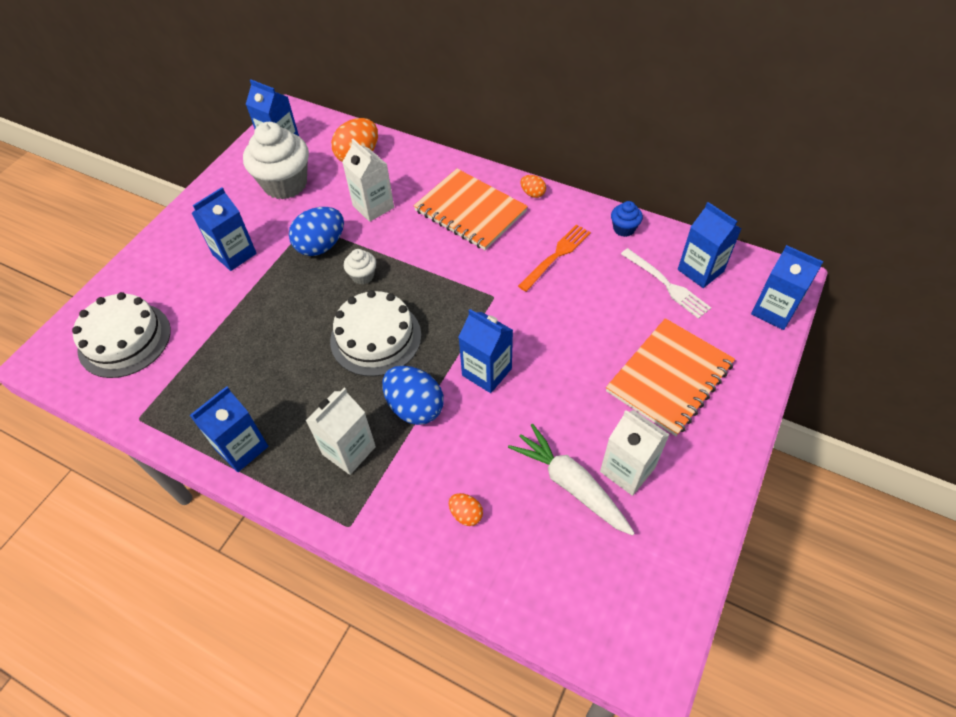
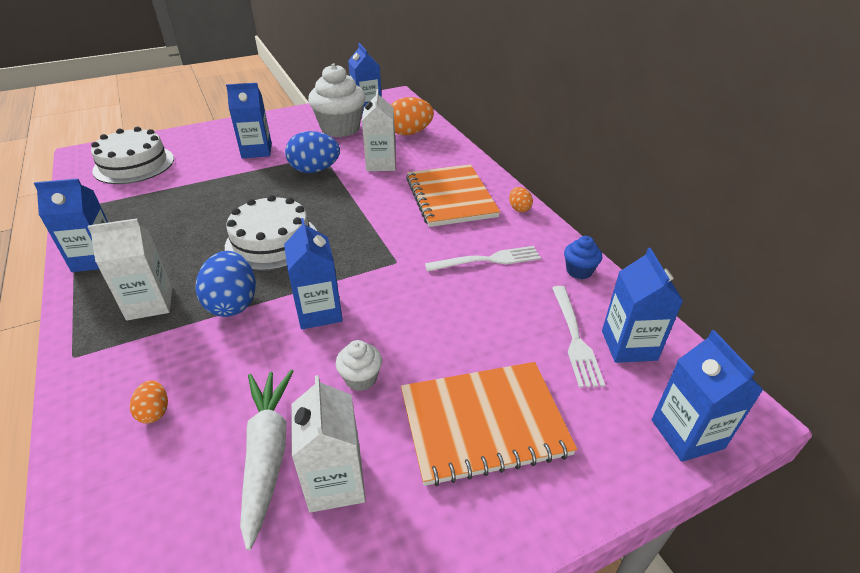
camera: 35 degrees right, 15 degrees down
white cupcake [344,249,376,285] -> white cupcake moved to [336,340,382,391]
orange fork [518,224,591,292] -> white fork [425,246,541,272]

